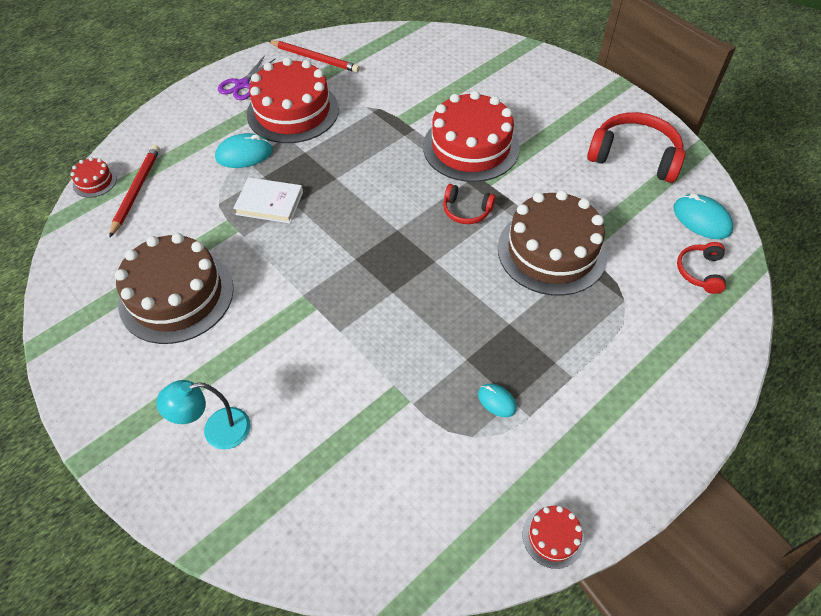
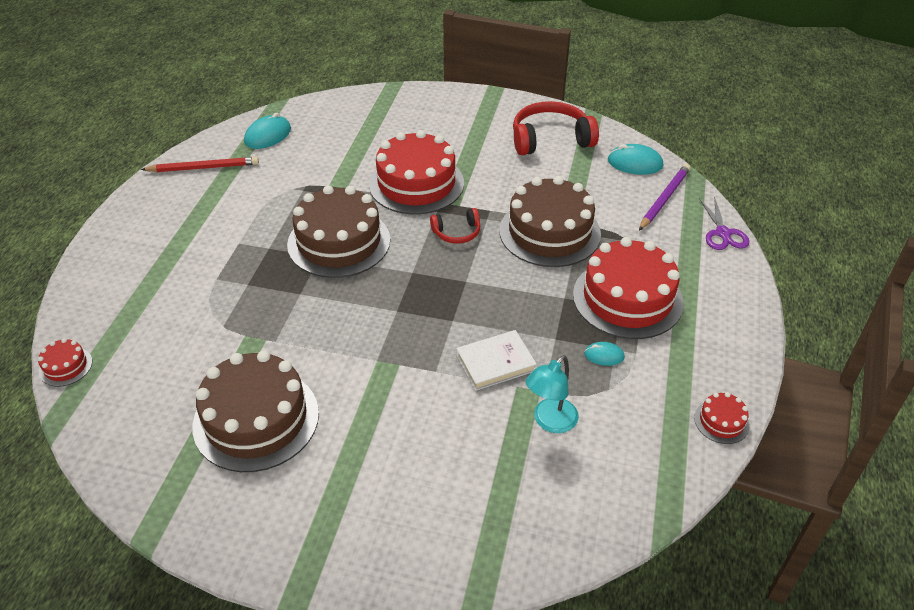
camera: 35 degrees left, 10 degrees down
red pencil [109,145,160,238] -> none
turquoise lamp [156,380,250,450] -> turquoise lamp moved to [526,355,579,433]
turquoise mouse [215,133,273,168] -> turquoise mouse moved to [244,113,291,149]
purple scissors [218,55,276,100] -> purple scissors moved to [699,196,749,250]
white book [233,177,303,223] -> white book moved to [456,330,537,391]
red cake [247,57,339,143] -> red cake moved to [573,237,684,339]
red headphones [677,242,726,294] -> purple pencil [639,164,691,231]
none -> brown cake [287,185,390,278]

